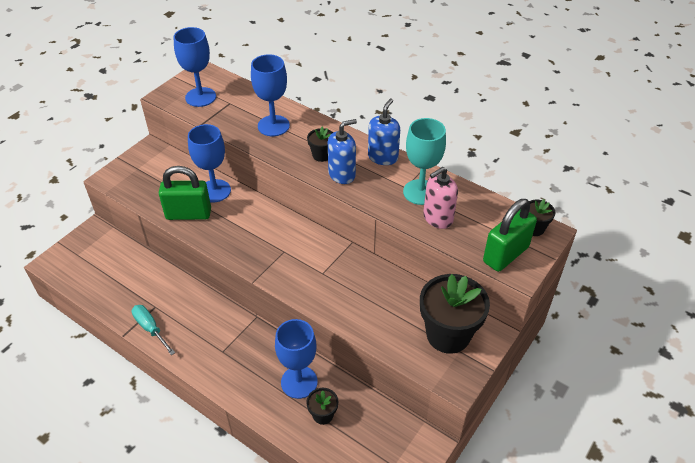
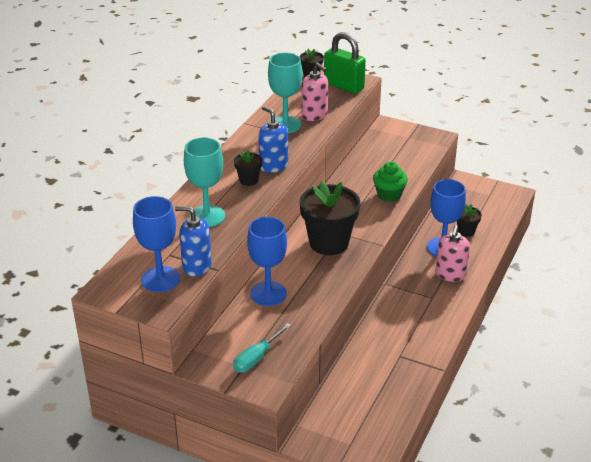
camera: 100 degrees left, 10 degrees down
turquoise screwdriver [132,305,175,355] -> turquoise screwdriver moved to [233,323,291,373]
green padlock [159,166,211,220] -> none
blue goblet [251,54,290,136] -> turquoise goblet [184,138,225,227]
blue soap dispenser [368,98,400,165] -> blue soap dispenser moved to [175,206,212,277]
black flower pot [420,274,490,354] -> black flower pot moved to [300,181,360,255]
none -> green cupcake [373,161,408,202]
none -> pink soap dispenser [436,225,470,282]

